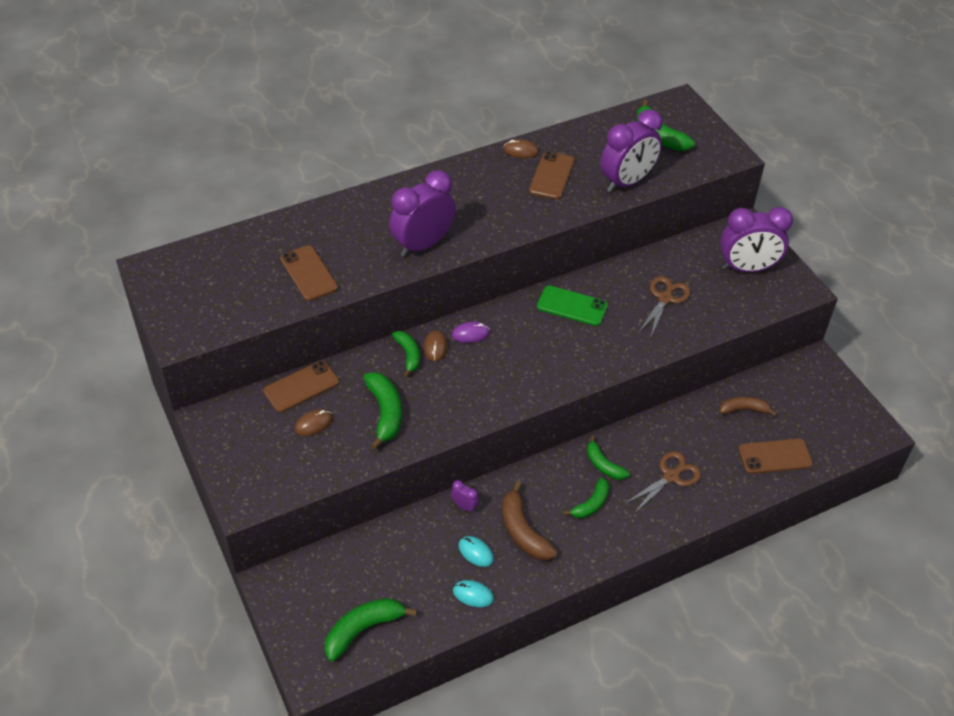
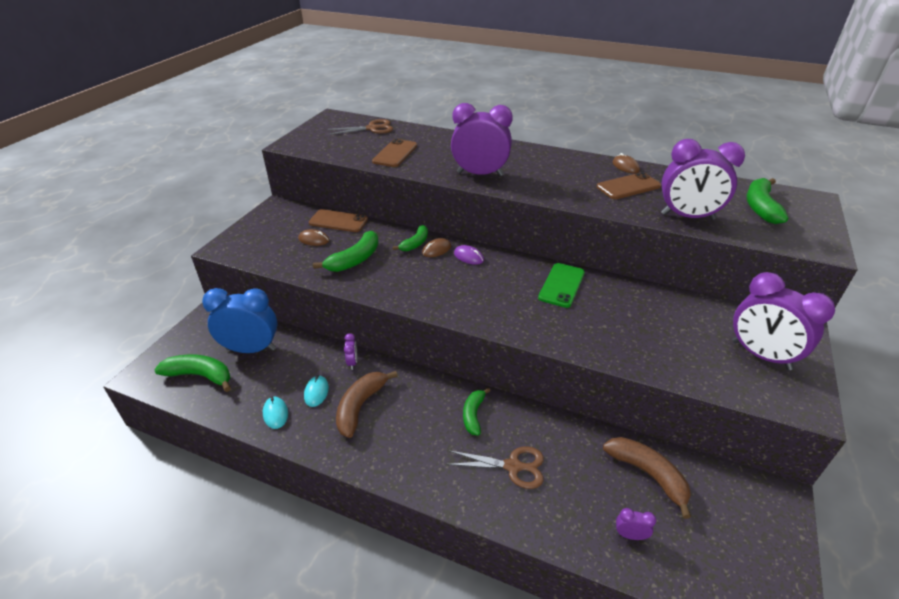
camera: 50 degrees right, 10 degrees down
green phone [537,286,608,326] -> green phone turned 45 degrees clockwise [538,263,585,308]
green banana [563,478,609,518] -> none
brown scissors [638,276,691,337] -> brown scissors moved to [328,119,393,134]
brown banana [720,396,777,416] -> brown banana [603,437,691,519], size x1.53
brown phone [738,438,813,474] -> purple clock [616,508,656,540]
none -> blue clock [202,288,278,353]

